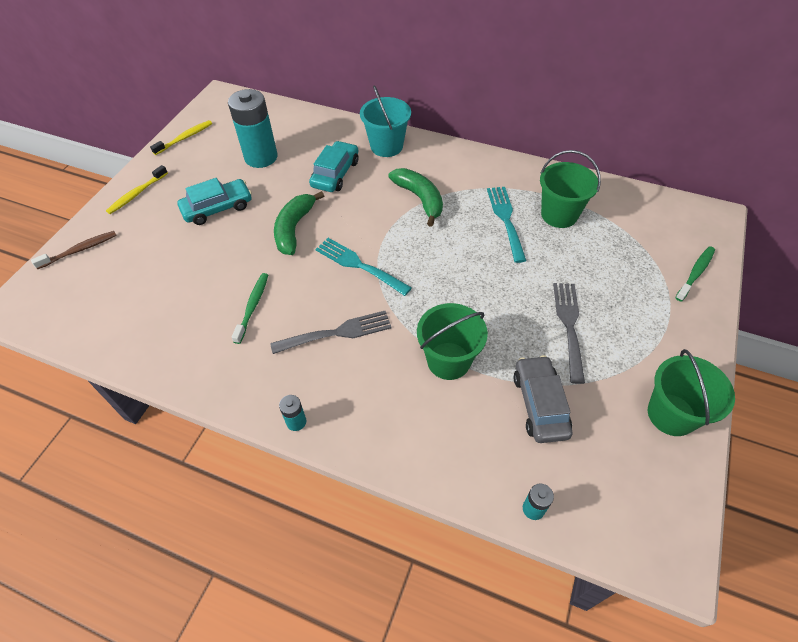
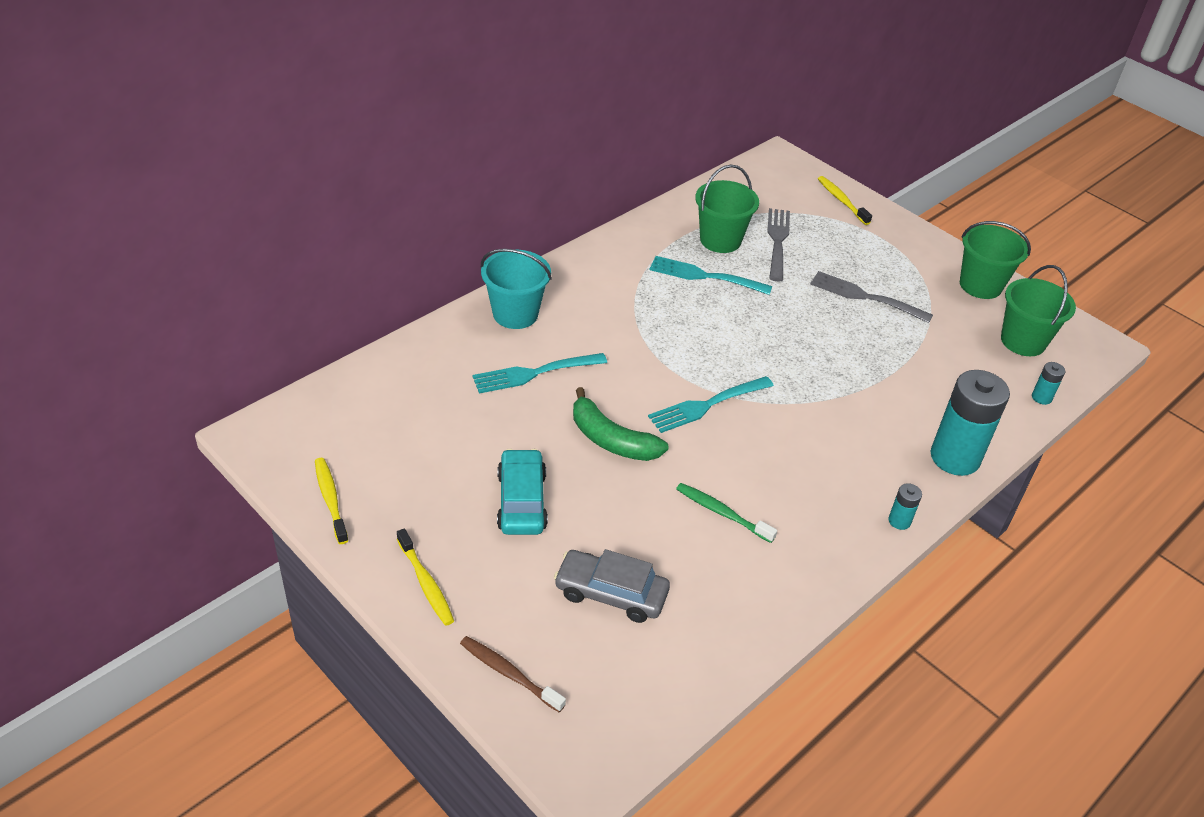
camera: 70 degrees left, 10 degrees down
brown toothbrush [31,231,117,269] -> brown toothbrush turned 45 degrees counterclockwise [460,636,566,713]
turquoise battery [228,89,278,168] -> turquoise battery moved to [931,370,1010,476]
grey fork [270,311,392,354] -> grey fork moved to [767,208,790,281]
turquoise car [309,141,358,192] -> turquoise fork [472,353,607,393]
green banana [388,168,443,227] -> none
green bucket [417,303,488,380] -> green bucket moved to [1001,265,1076,356]
grey car [513,355,572,443] -> grey car moved to [554,549,670,623]
green toothbrush [675,246,715,302] -> yellow toothbrush [818,176,872,225]

